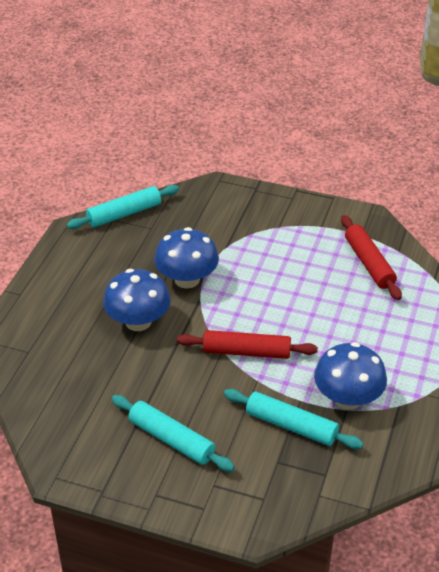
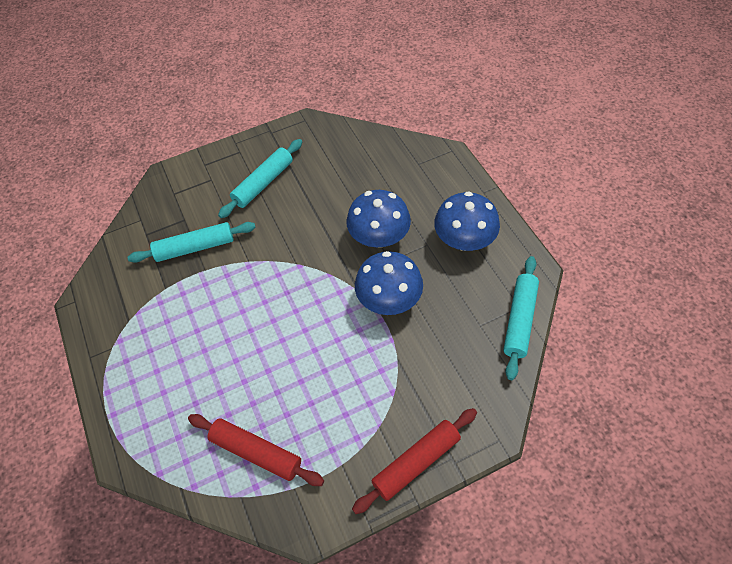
camera: 140 degrees right, 15 degrees up
turquoise rolling pin [112,395,235,472] -> turquoise rolling pin turned 45 degrees counterclockwise [218,139,302,218]
red rolling pin [177,330,318,359] -> red rolling pin moved to [352,408,477,514]
blue mushroom [314,342,387,410] -> blue mushroom moved to [434,191,500,251]

